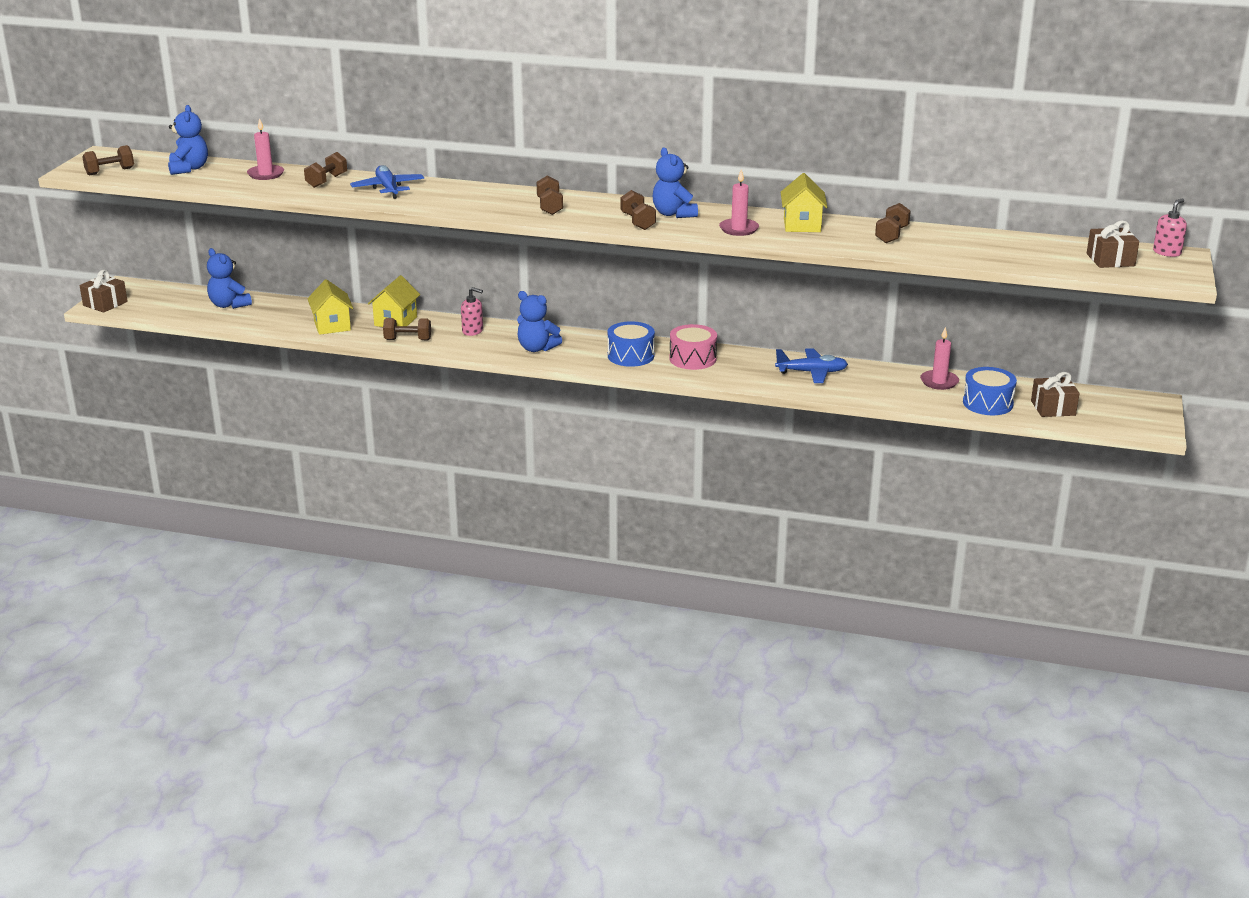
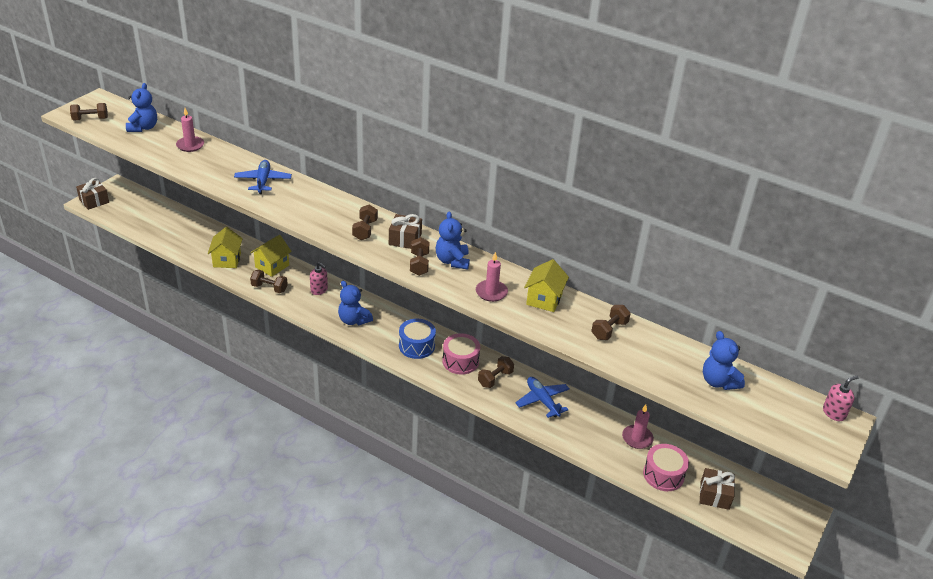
camera: 15 degrees right, 10 degrees up
blue teddy bear [207,248,252,309] -> blue teddy bear moved to [703,331,745,390]
brown dumbbell [304,152,347,188] -> brown dumbbell moved to [478,356,514,388]
blue plane [775,348,848,383] -> blue plane turned 135 degrees counterclockwise [515,377,569,418]
blue drum [963,367,1017,415] -> pink drum [643,444,689,491]
brown gift [1087,220,1139,268] -> brown gift moved to [389,214,422,249]

